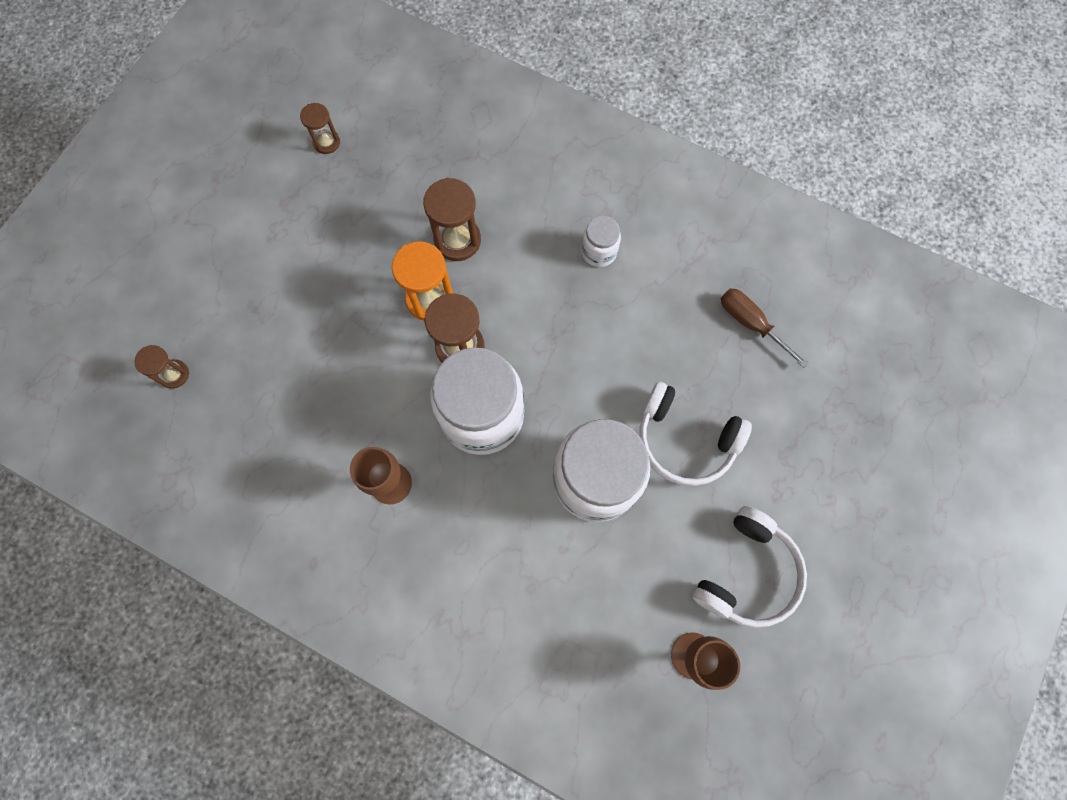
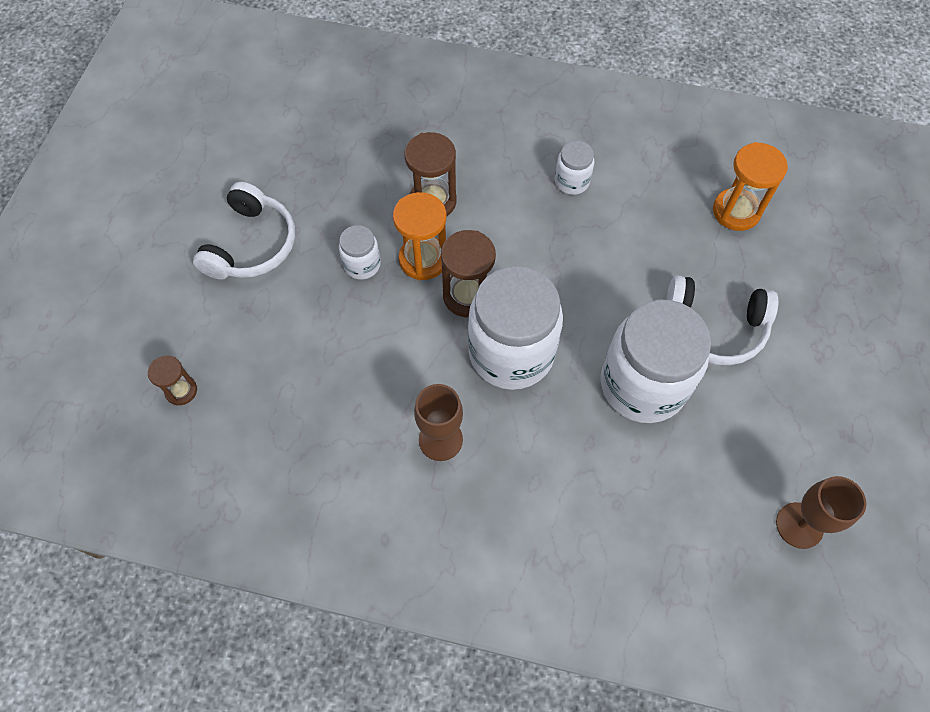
camera: 15 degrees left, 10 degrees down
brown hourglass [300,103,340,154] -> none
white headphones [692,506,807,628] -> white headphones moved to [193,182,295,280]
brown screwdriver [721,288,809,368] -> orange hourglass [713,142,788,231]
none -> white jar [339,225,381,280]

